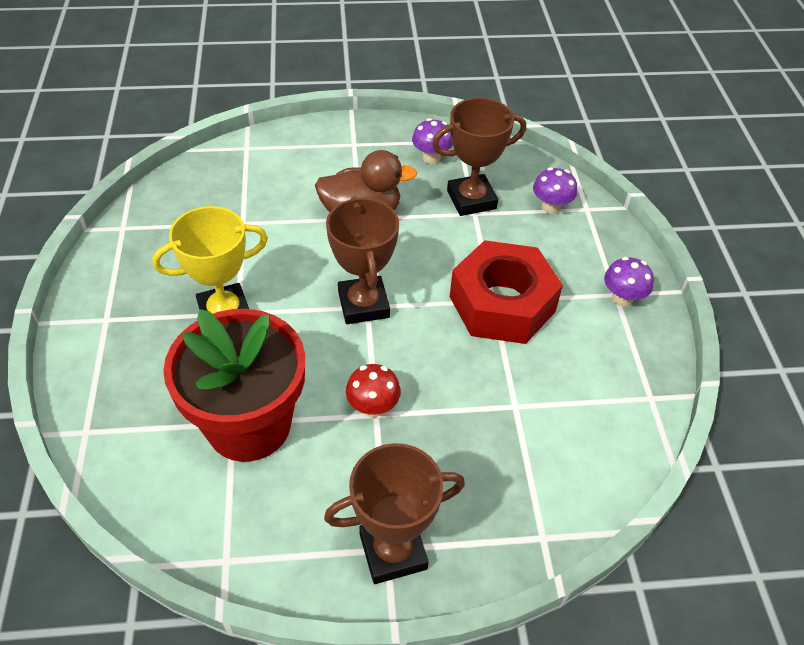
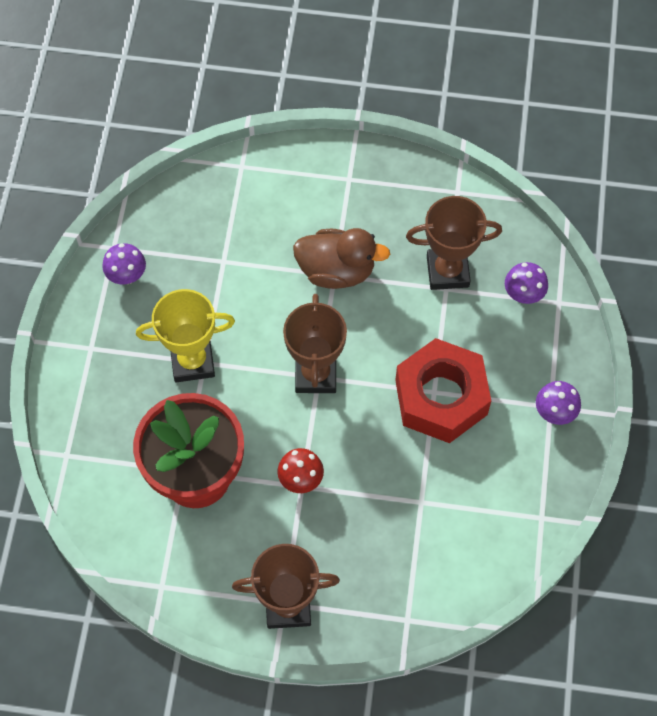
camera: 15 degrees right, 15 degrees up
purple mushroom [412,118,453,164] -> purple mushroom moved to [102,243,146,284]

